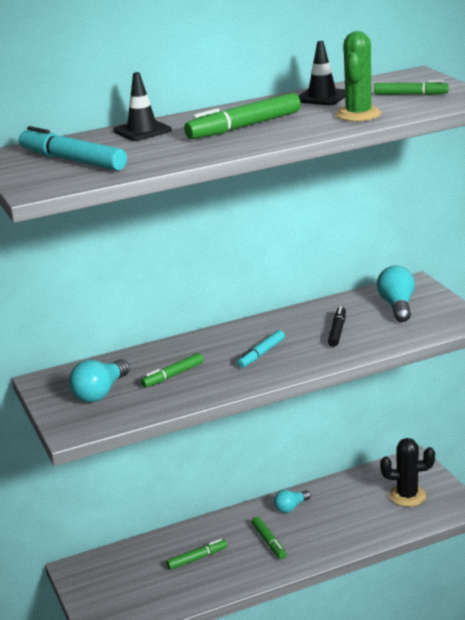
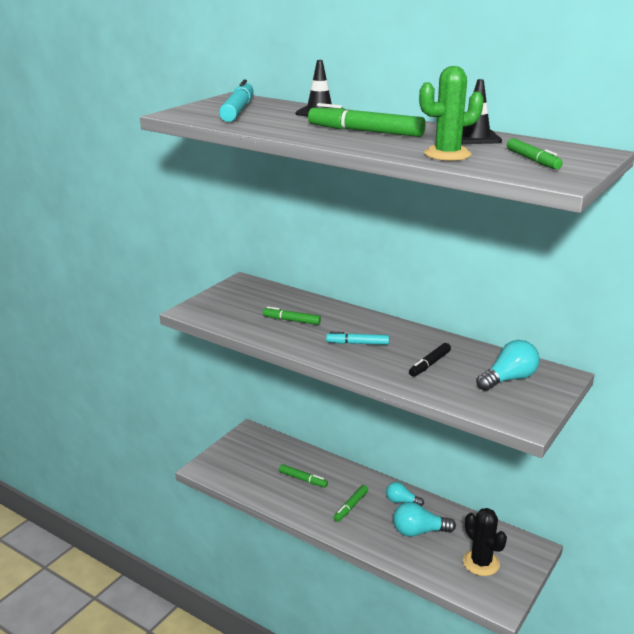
camera: 55 degrees right, 0 degrees up
turquoise light bulb [69,359,130,402] -> turquoise light bulb moved to [393,502,456,537]
black marker [328,306,346,347] -> black marker turned 150 degrees clockwise [409,343,451,377]

